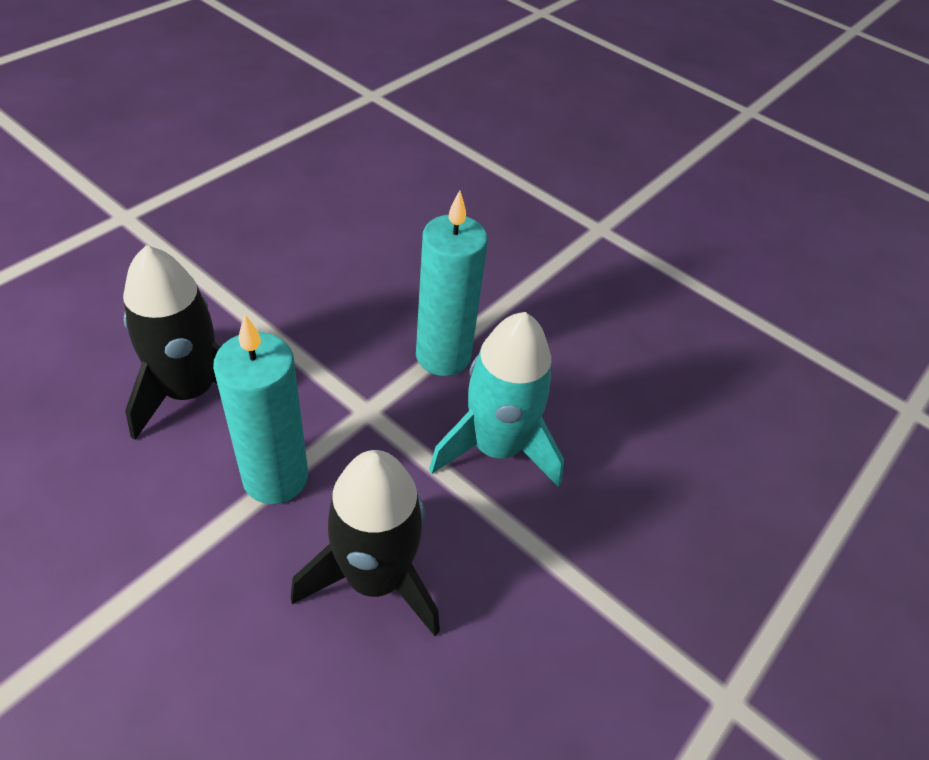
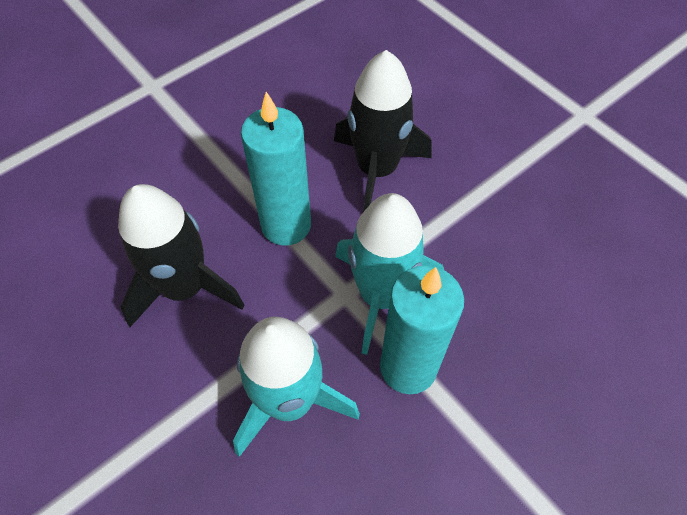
camera: 105 degrees right, 10 degrees up
none -> turquoise rocket [335,193,444,355]

